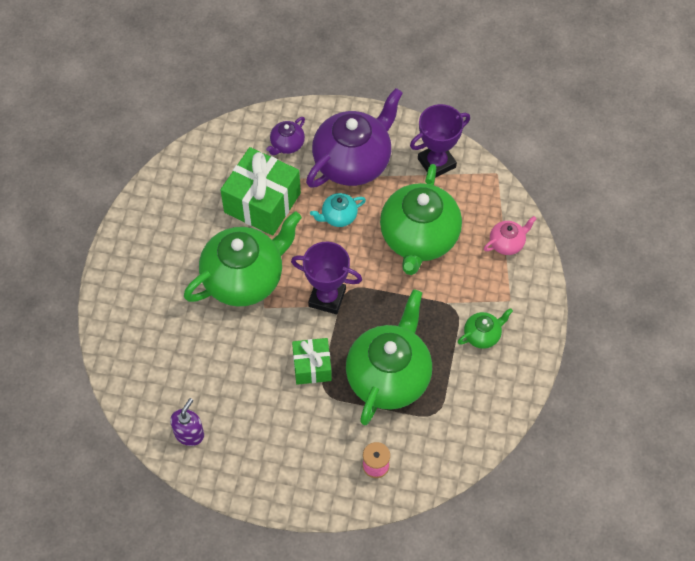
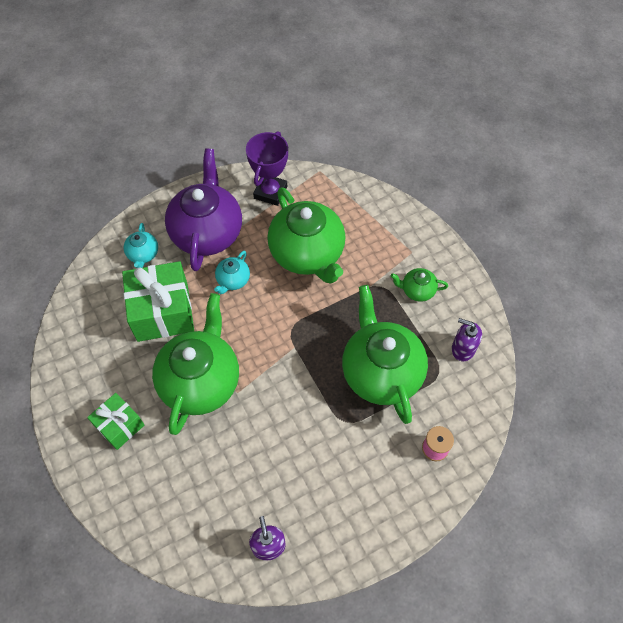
camera: 40 degrees left, 0 degrees up
purple teapot [266,117,305,155] -> turquoise teapot [124,223,158,268]
purple trophy [291,242,362,314] -> none
green gift [292,338,332,385] -> green gift moved to [87,393,144,450]
green teapot [458,308,513,349] -> green teapot turned 105 degrees counterclockwise [390,268,448,302]
pink teapot [484,216,537,255] -> none
none -> purple soap dispenser [452,318,482,361]

